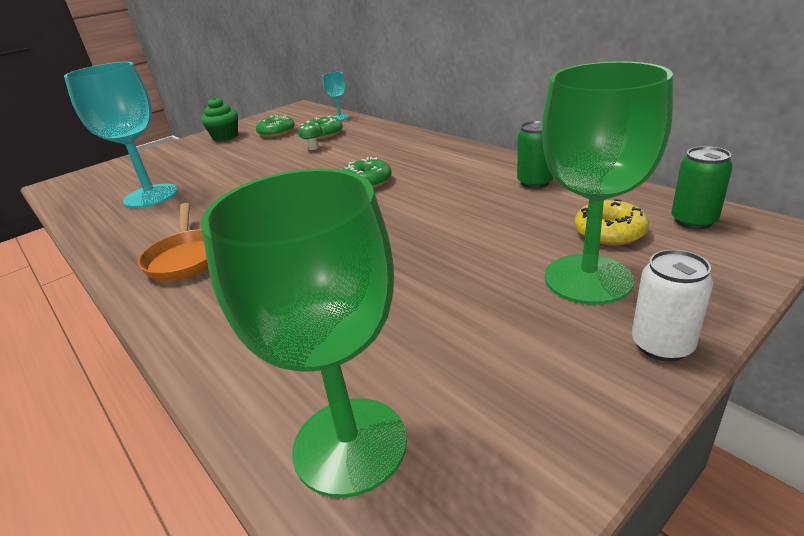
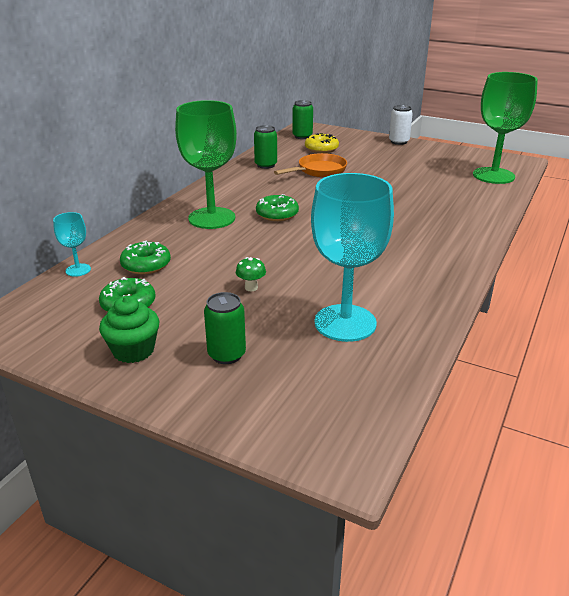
camera: 115 degrees left, 0 degrees up
orange pan [138,203,208,281] -> orange pan moved to [274,153,347,177]
green mushroom [298,121,323,150] -> green mushroom moved to [236,257,266,291]
green goblet [542,61,673,305] -> green goblet moved to [175,100,237,229]
none -> green can [204,292,246,364]

